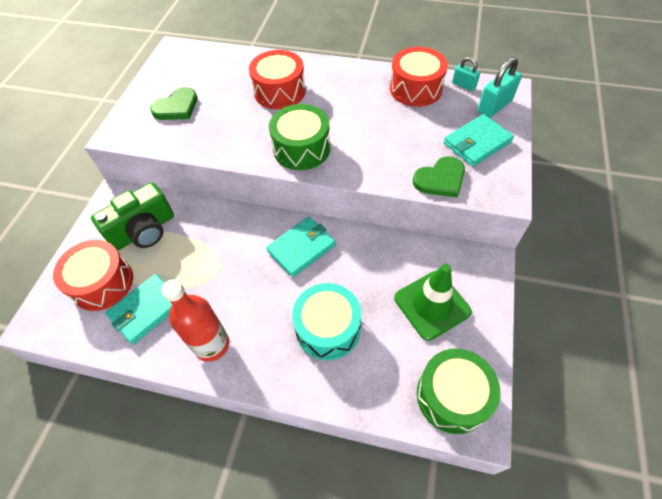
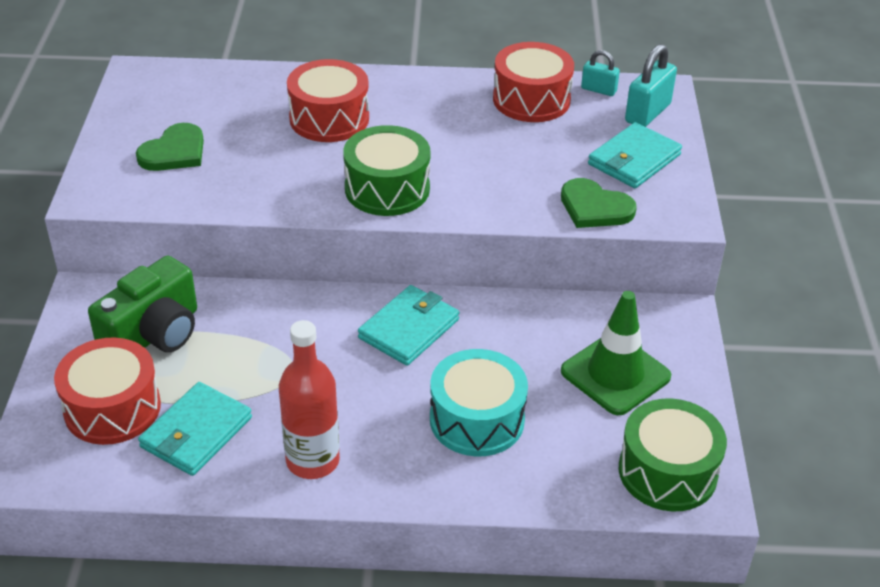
camera: 15 degrees left, 15 degrees down
green heart [413,156,465,198] -> green heart turned 75 degrees clockwise [561,178,637,228]

